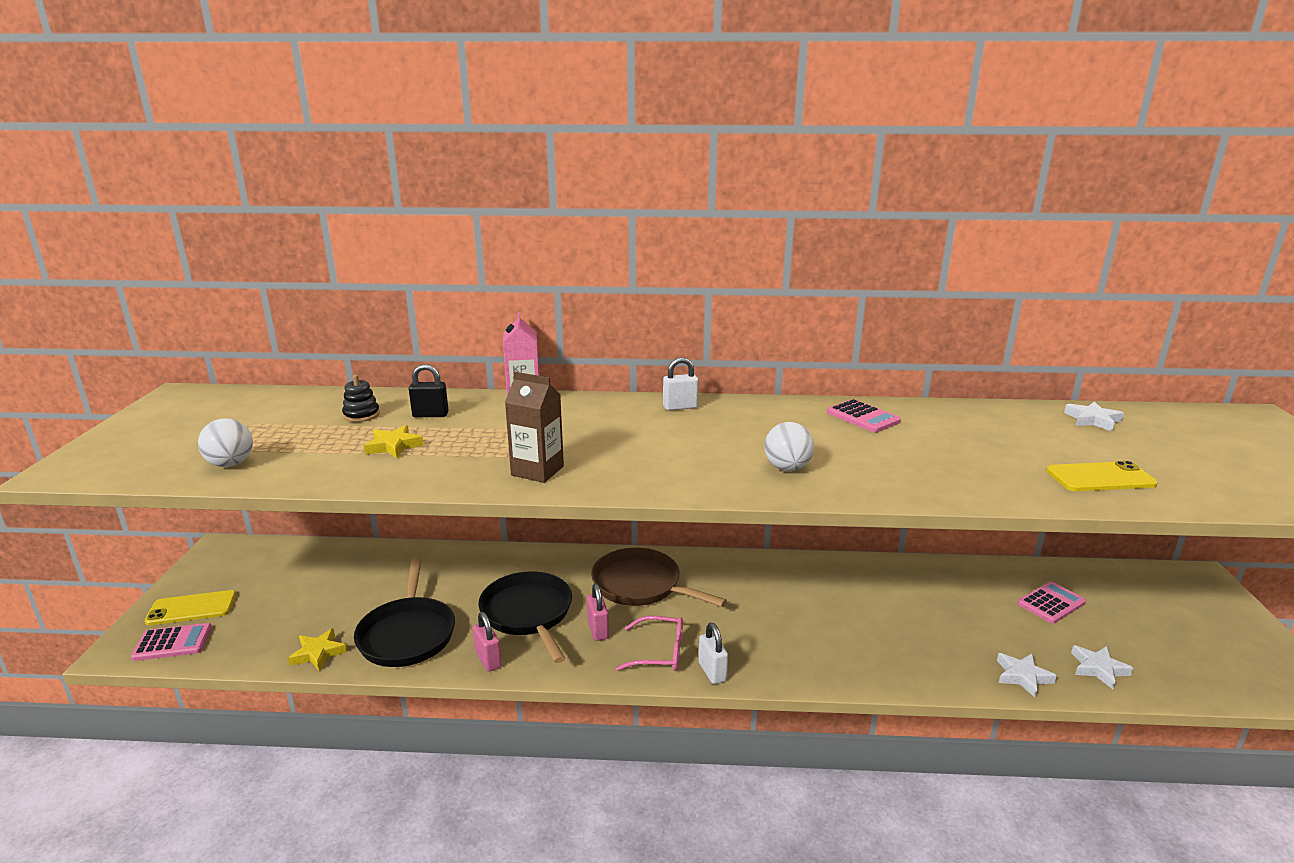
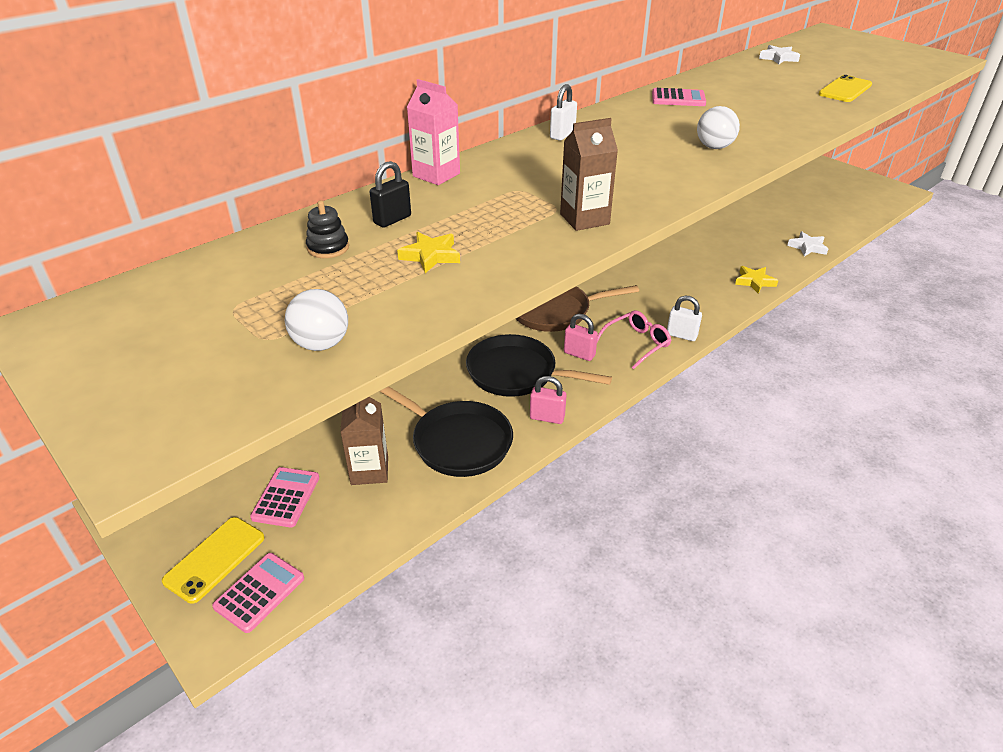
camera: 45 degrees left, 15 degrees up
yellow star [288,628,347,671] -> yellow star moved to [735,266,778,294]
pink calculator [1018,582,1086,624] -> pink calculator moved to [250,467,319,527]
white star [1071,646,1133,689] -> none
none -> brown carton [340,397,388,485]

